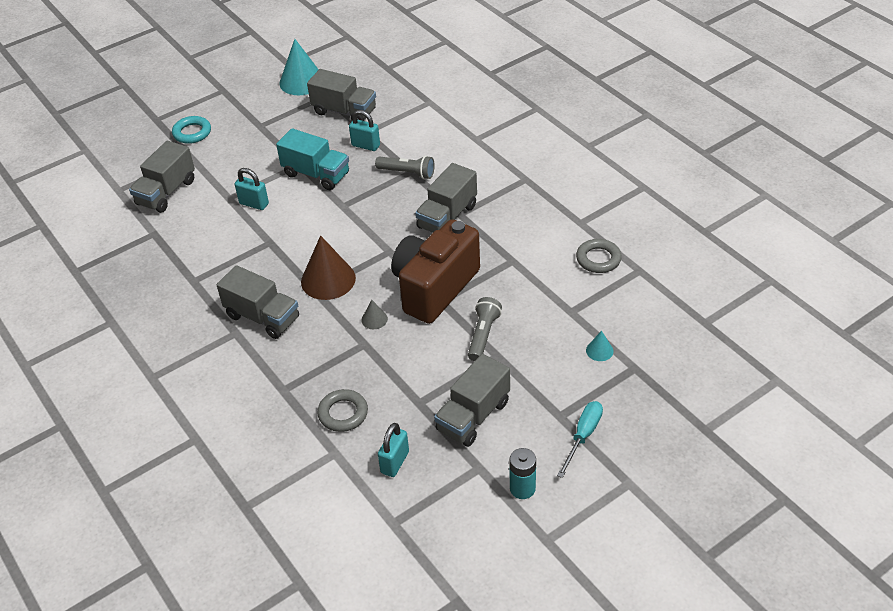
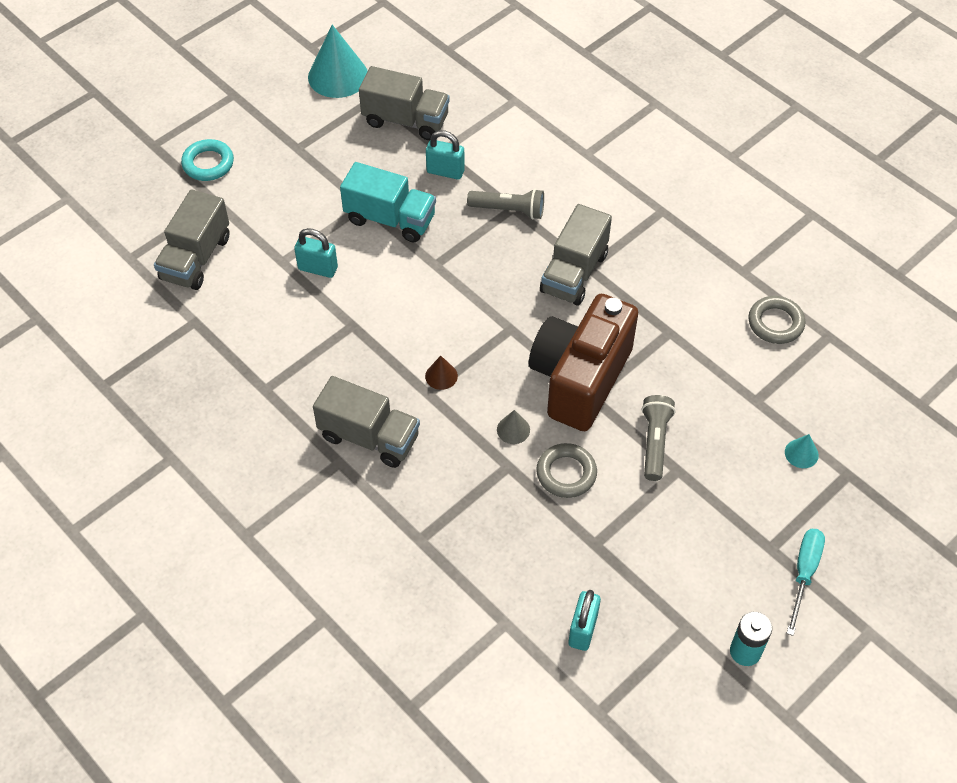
camera: 10 degrees left, 10 degrees up
brown cone [301,235,356,300] -> brown cone [425,356,458,390], size x0.46
grey ring [317,389,368,432] -> grey ring moved to [536,443,597,498]
grey truck [434,354,510,447] -> none

